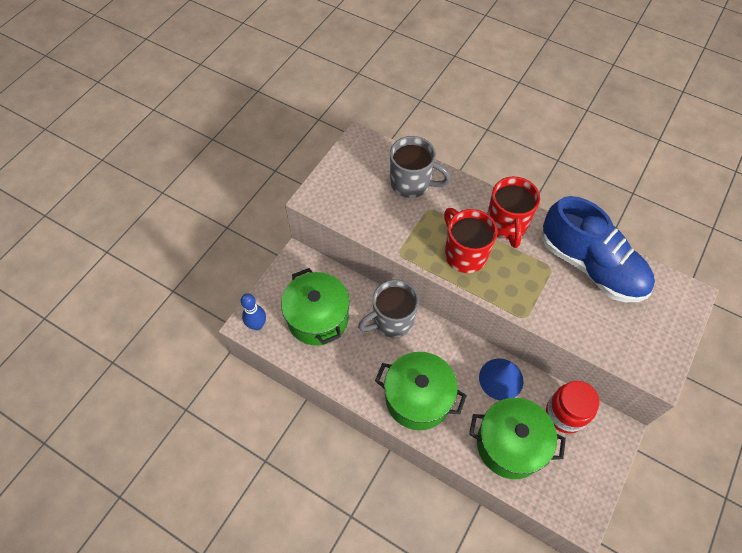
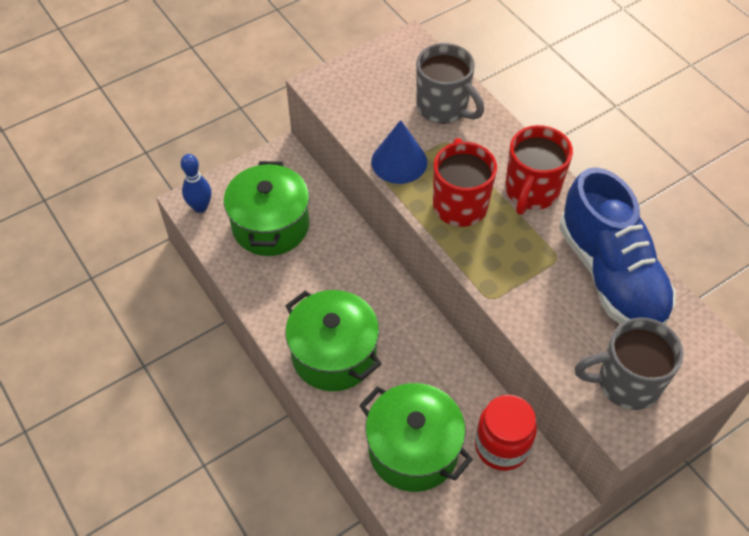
camera: 25 degrees right, 5 degrees down
grey mug [358,279,419,338] -> grey mug moved to [575,318,684,410]
blue cone [479,358,523,401] -> blue cone moved to [371,120,427,184]

